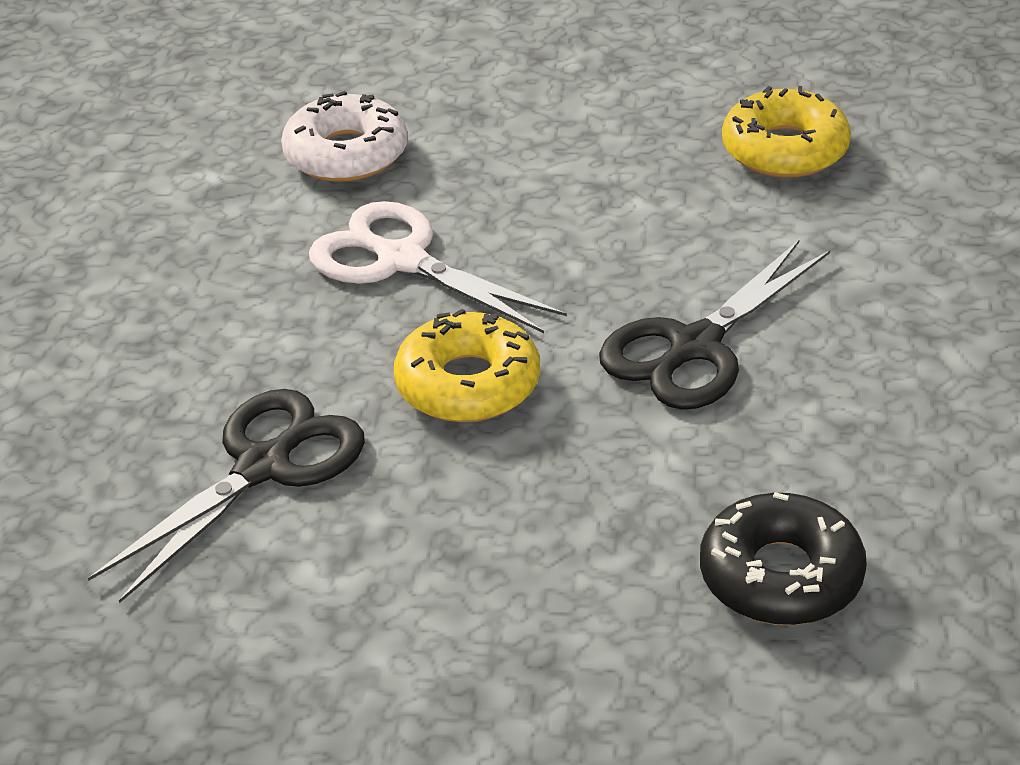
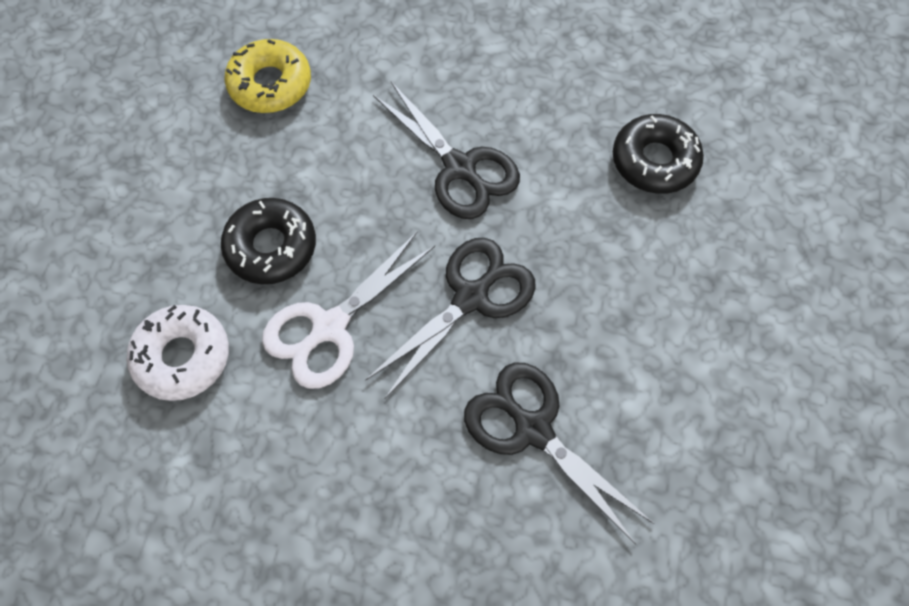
camera: 85 degrees left, 25 degrees up
yellow donut [394,309,540,422] -> black scissors [365,238,536,399]
none -> black donut [221,198,316,284]

